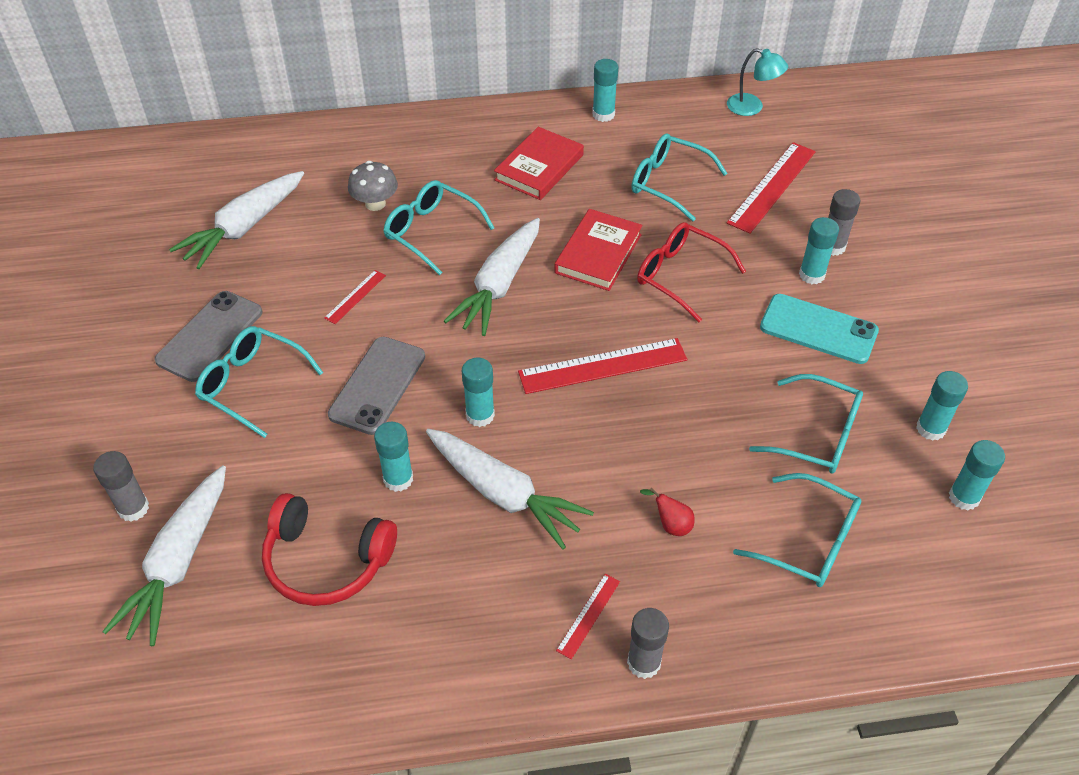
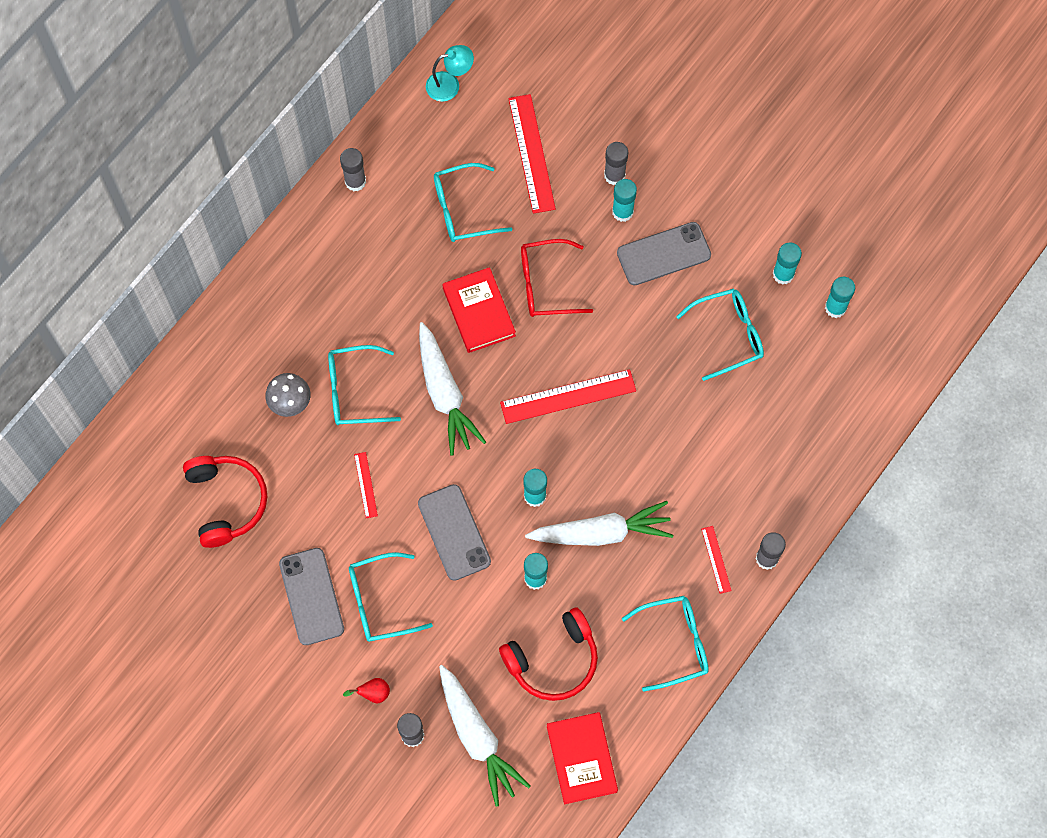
camera: 45 degrees left, 20 degrees up
white carrot [169,171,304,269] -> red headphones [183,456,267,548]
red book [494,127,584,200] -> red book moved to [547,712,618,804]
red ruler [518,338,687,394] -> red ruler turned 45 degrees clockwise [500,369,636,424]
turquoise glue stick [592,59,618,122] -> grey glue stick [340,148,366,191]
red pear [640,488,695,536] -> red pear moved to [343,678,390,703]
turquoise glasses [733,473,861,587] -> turquoise glasses moved to [622,596,709,692]
turquoise phone [760,294,879,364] -> grey phone [617,222,711,286]

